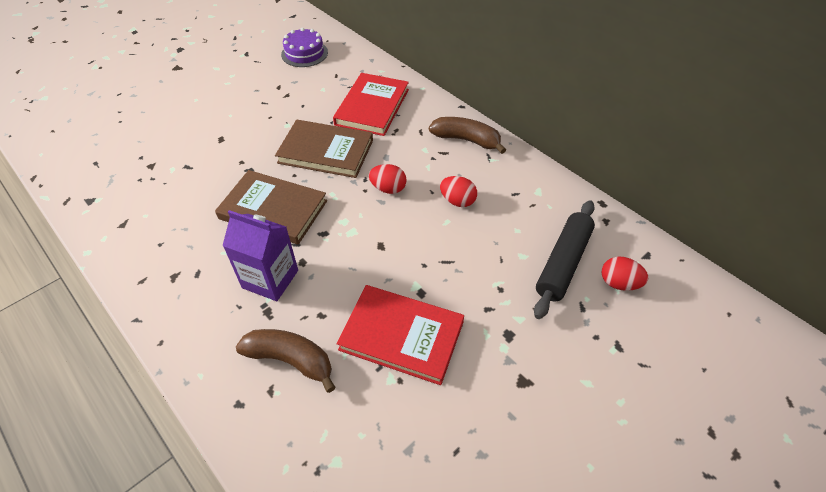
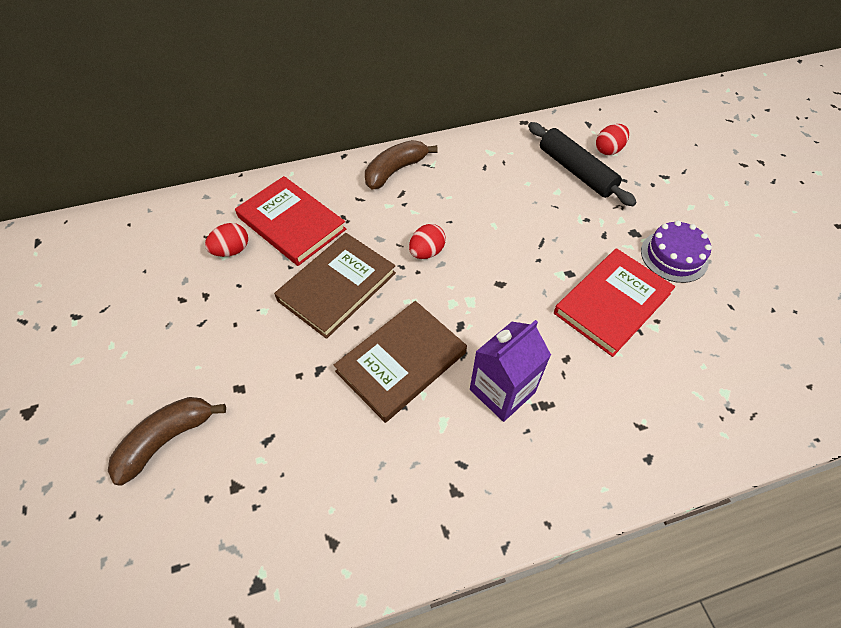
camera: 65 degrees left, 5 degrees up
brown banana [236,329,336,393] -> brown banana moved to [108,397,226,486]
purple cake [281,28,328,67] -> purple cake moved to [641,221,712,283]
red egg [440,176,477,207] -> red egg moved to [205,223,248,257]

